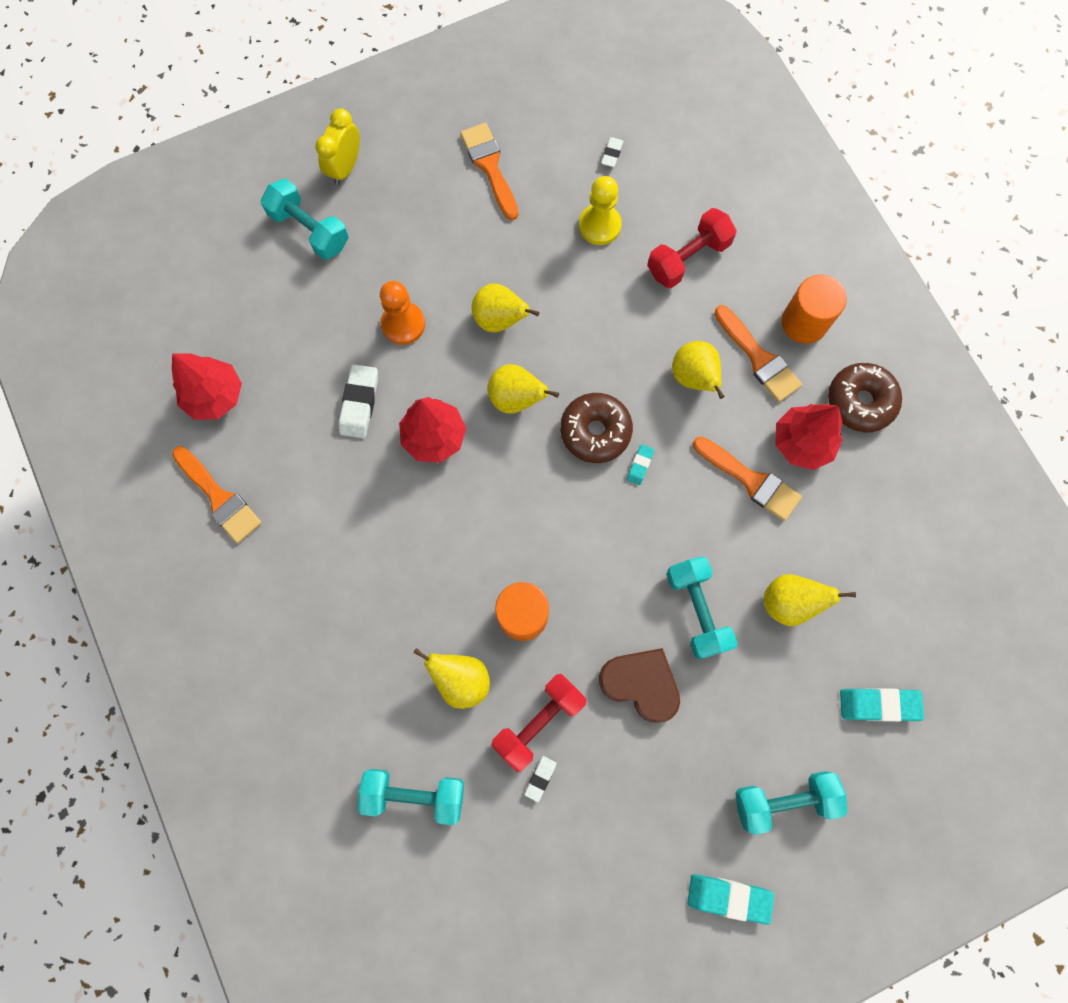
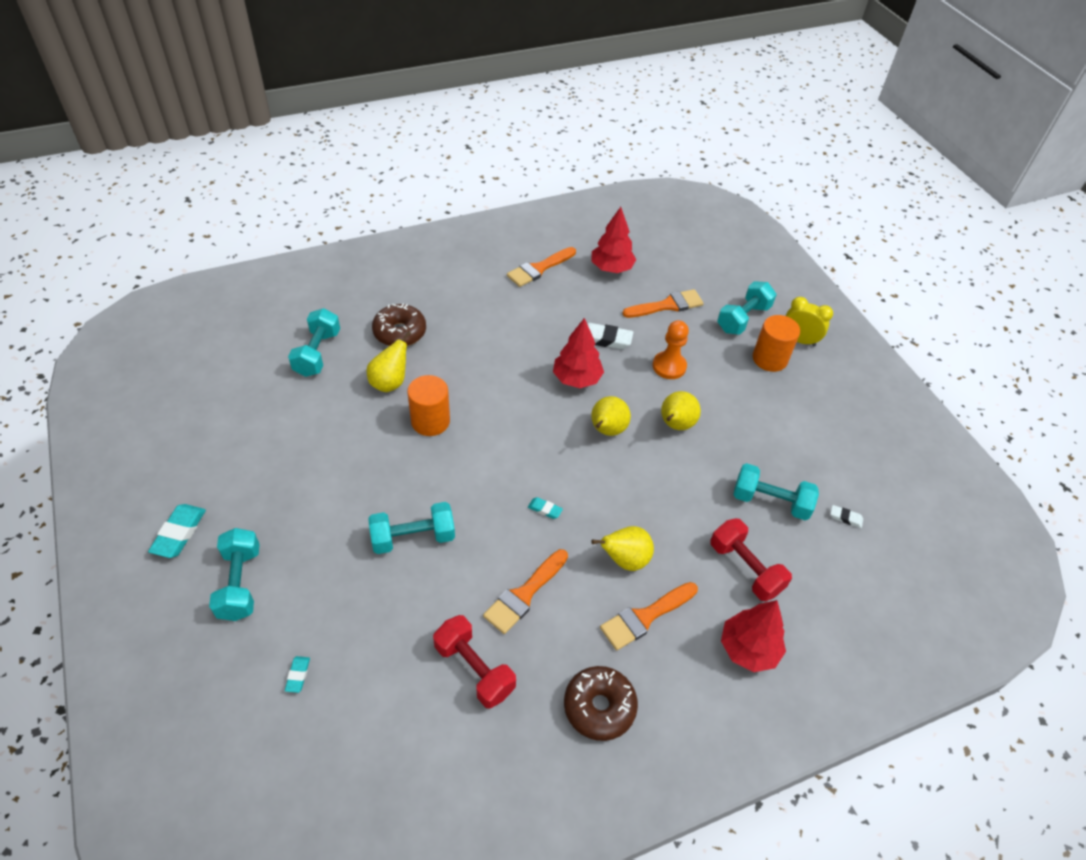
camera: 90 degrees right, 25 degrees down
orange brush [460,123,518,220] -> orange brush moved to [622,289,704,318]
red dumbbell [491,674,587,772] -> red dumbbell moved to [433,615,516,709]
white eraser [524,756,557,802] -> none
brown donut [560,393,633,463] -> brown donut moved to [372,303,426,346]
yellow pawn [579,176,622,245] -> turquoise dumbbell [733,463,819,520]
brown heart [599,648,680,723] -> none
yellow pear [764,574,856,626] -> none
red tree [775,404,843,470] -> red tree moved to [721,600,786,672]
orange cylinder [782,275,847,344] -> orange cylinder moved to [753,315,800,372]
turquoise eraser [840,688,924,722] -> turquoise eraser [285,656,310,693], size x0.54

